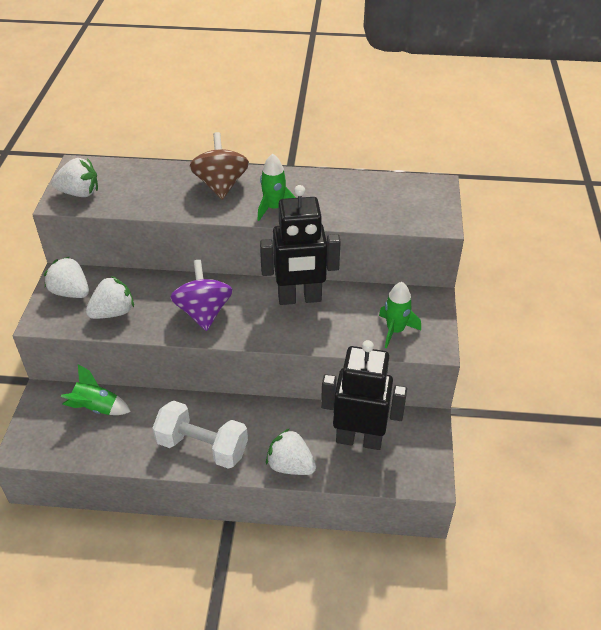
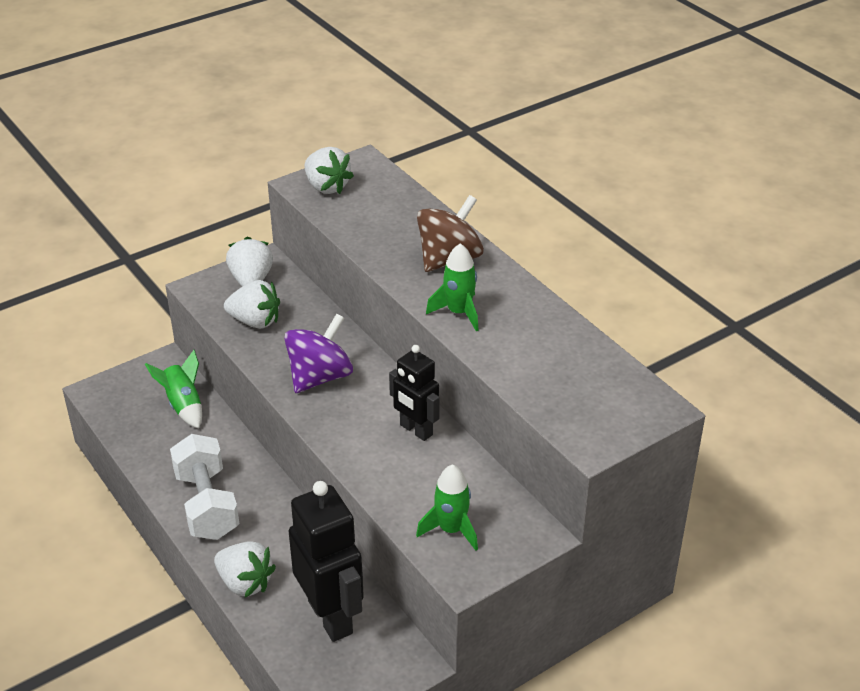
camera: 50 degrees right, 5 degrees down
black robot [260,185,341,305] -> black robot [389,345,440,441], size x0.61
white strawberry [266,428,316,475] -> white strawberry turned 135 degrees clockwise [214,541,276,597]

